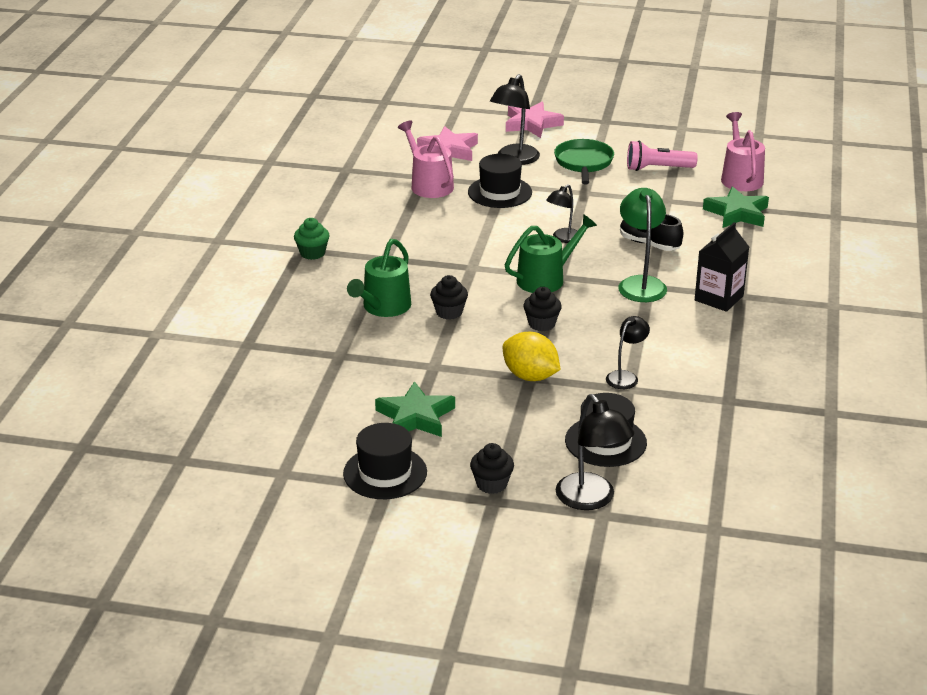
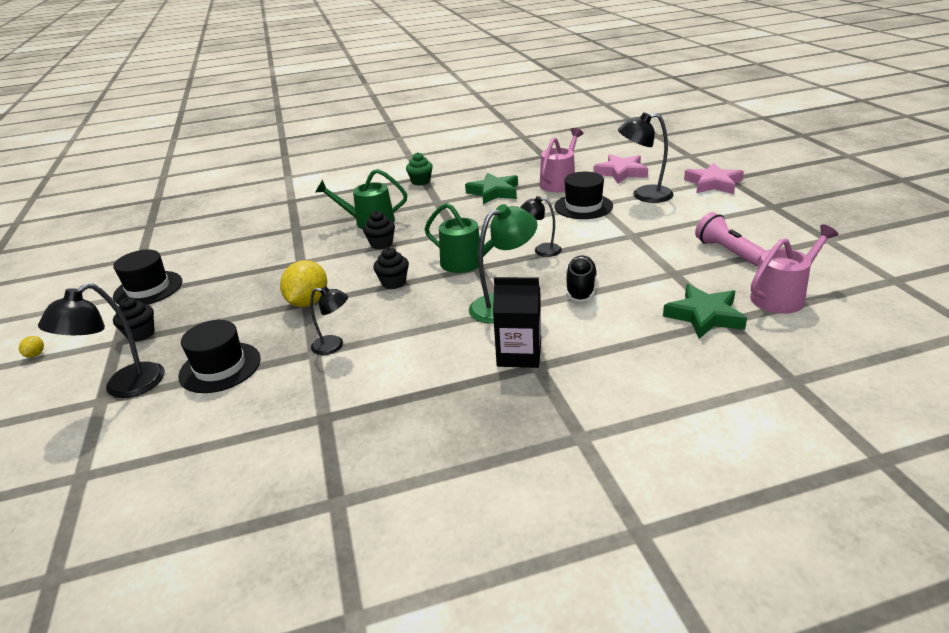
camera: 65 degrees right, 0 degrees up
green star [375,381,455,437] -> green star moved to [465,172,518,204]
green pan [554,139,614,185] -> none
none -> yellow lemon [19,336,44,358]

